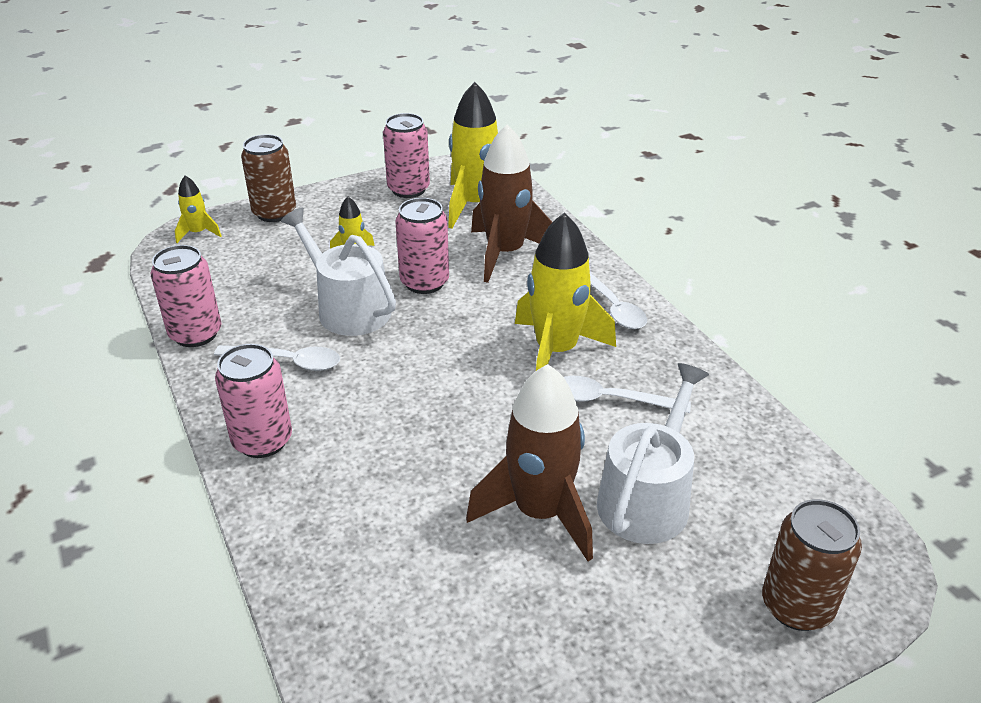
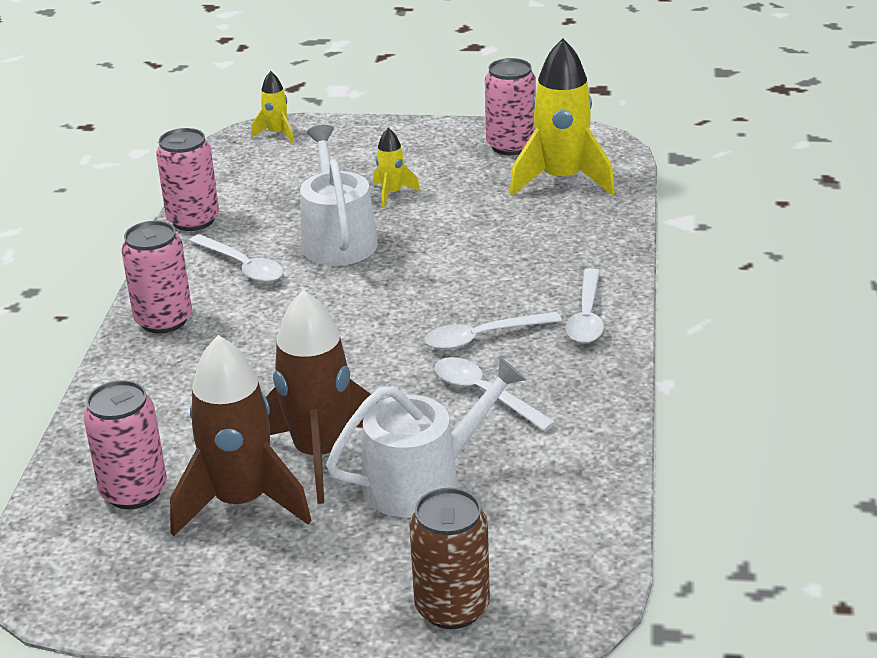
camera: 35 degrees right, 5 degrees down
brown can [241,134,296,222] -> none
pink can [395,198,449,294] -> pink can moved to [83,380,167,509]
brown rocket [471,125,552,283] -> brown rocket moved to [170,335,312,536]
yellow rocket [515,213,616,371] -> white spoon [425,312,562,350]

